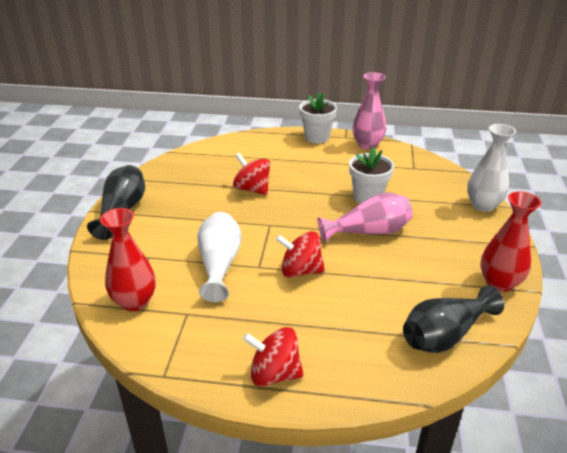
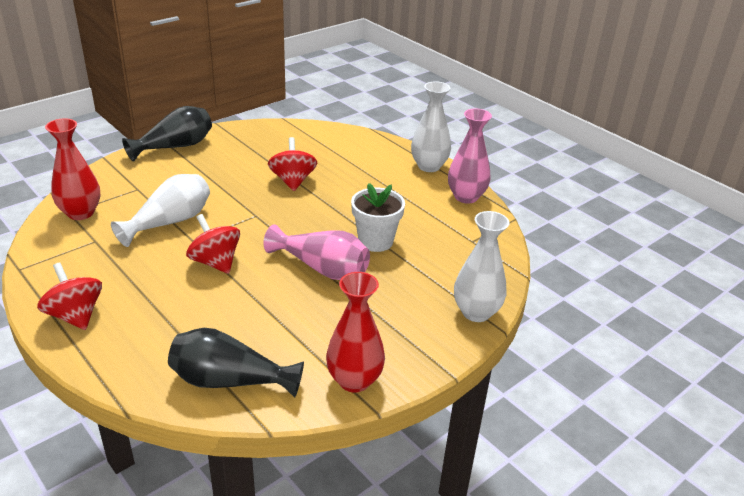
camera: 40 degrees right, 0 degrees up
white flower pot [299,92,337,143] -> white vase [411,81,451,172]

